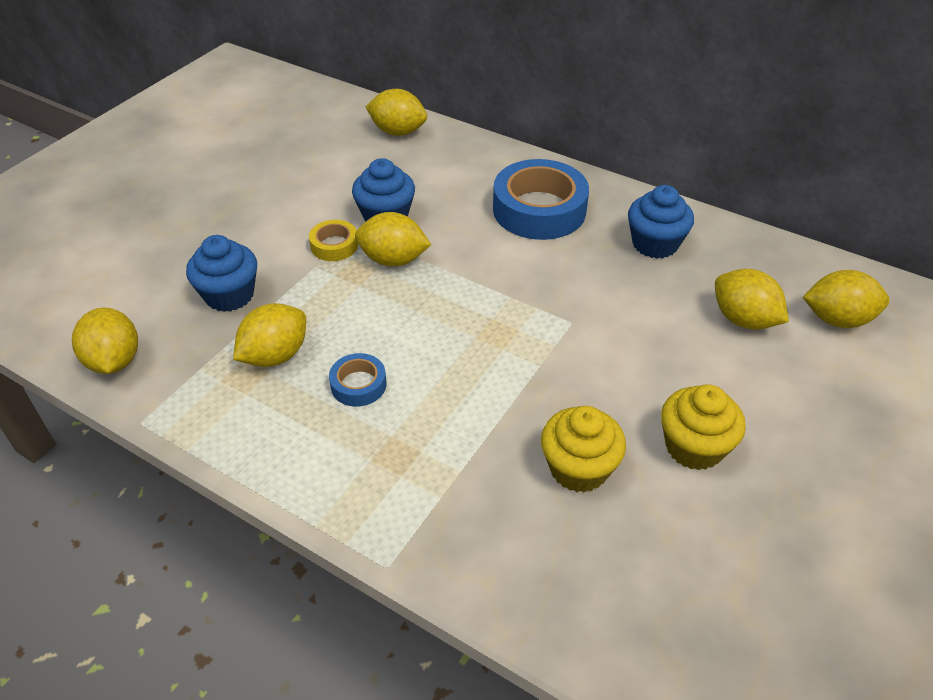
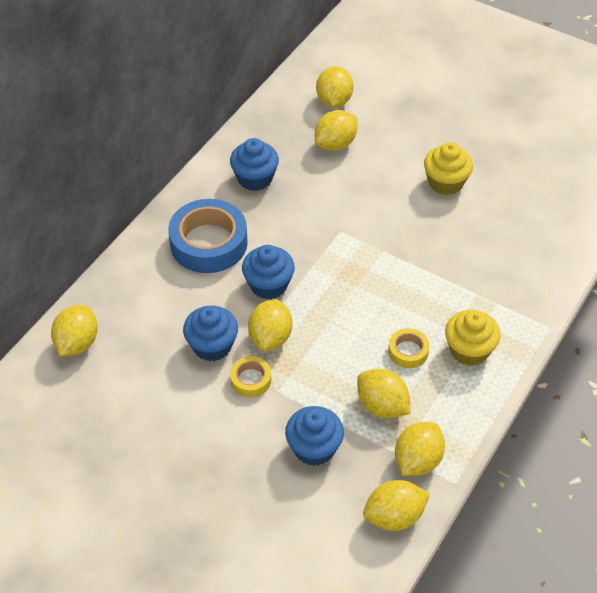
camera: 90 degrees left, 5 degrees up
blue tape [329,353,387,407] -> yellow tape [388,328,429,368]
yellow cupcake [541,406,626,493] -> yellow cupcake moved to [445,310,501,366]
none -> blue cupcake [242,245,295,299]
none -> yellow lemon [395,422,445,476]

